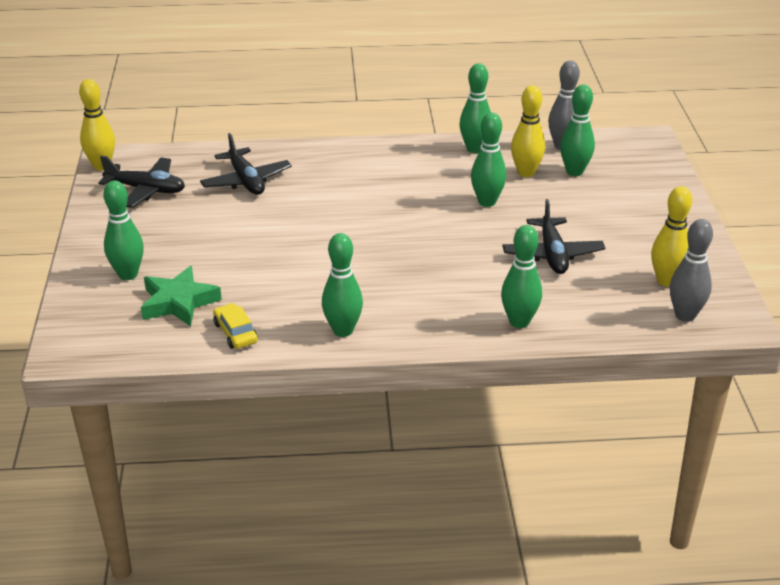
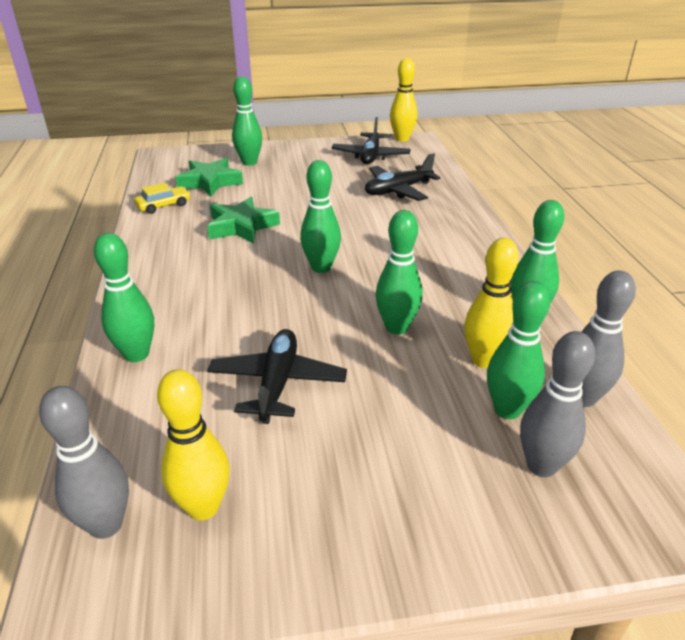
camera: 85 degrees right, 0 degrees up
green bowling pin [322,233,363,337] -> green bowling pin moved to [300,160,341,273]
black plane [503,199,605,274] -> black plane turned 105 degrees clockwise [207,329,347,424]
none -> green star [207,197,280,244]
none -> grey bowling pin [520,331,595,477]

